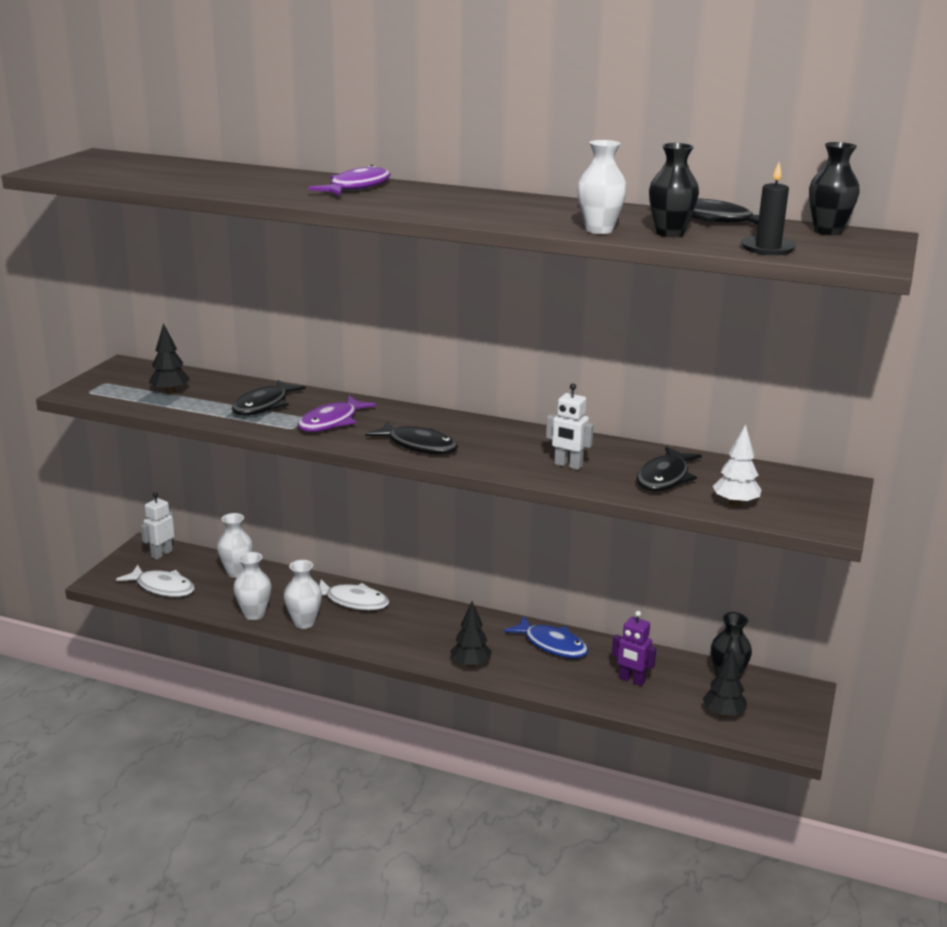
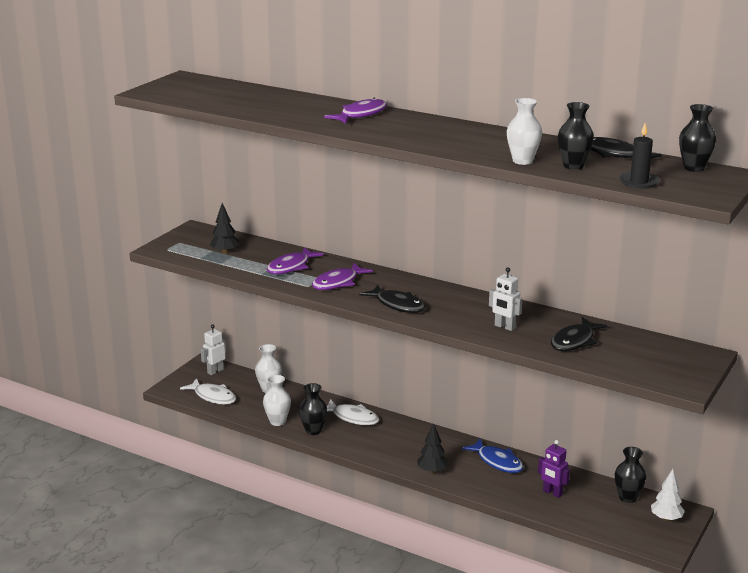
camera: 10 degrees right, 0 degrees up
black fish [232,380,306,415] -> purple fish [267,247,324,274]
white vase [284,560,322,629] -> black vase [299,383,327,435]
black tree [703,648,747,717] -> none
white tree [713,424,761,507] -> white tree moved to [651,469,685,521]

